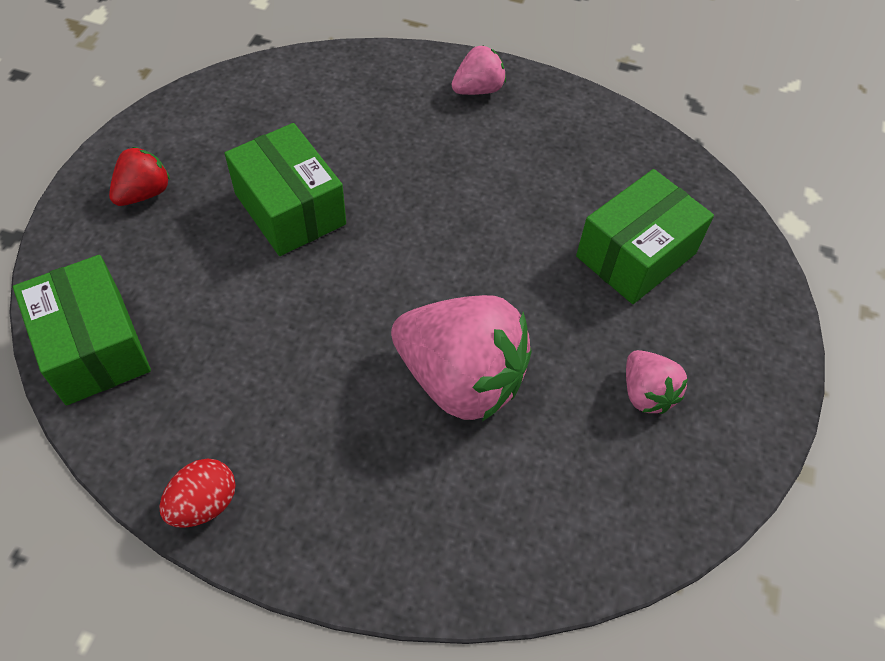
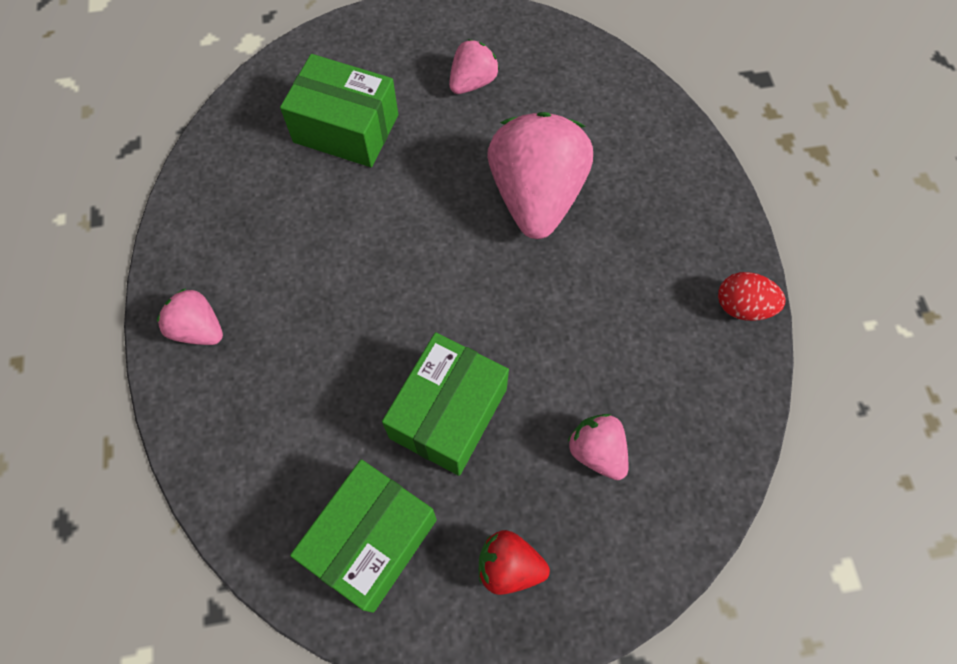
camera: 115 degrees left, 10 degrees up
green box [13,255,151,405] -> green box moved to [290,459,437,613]
none -> pink strawberry [568,414,628,480]

